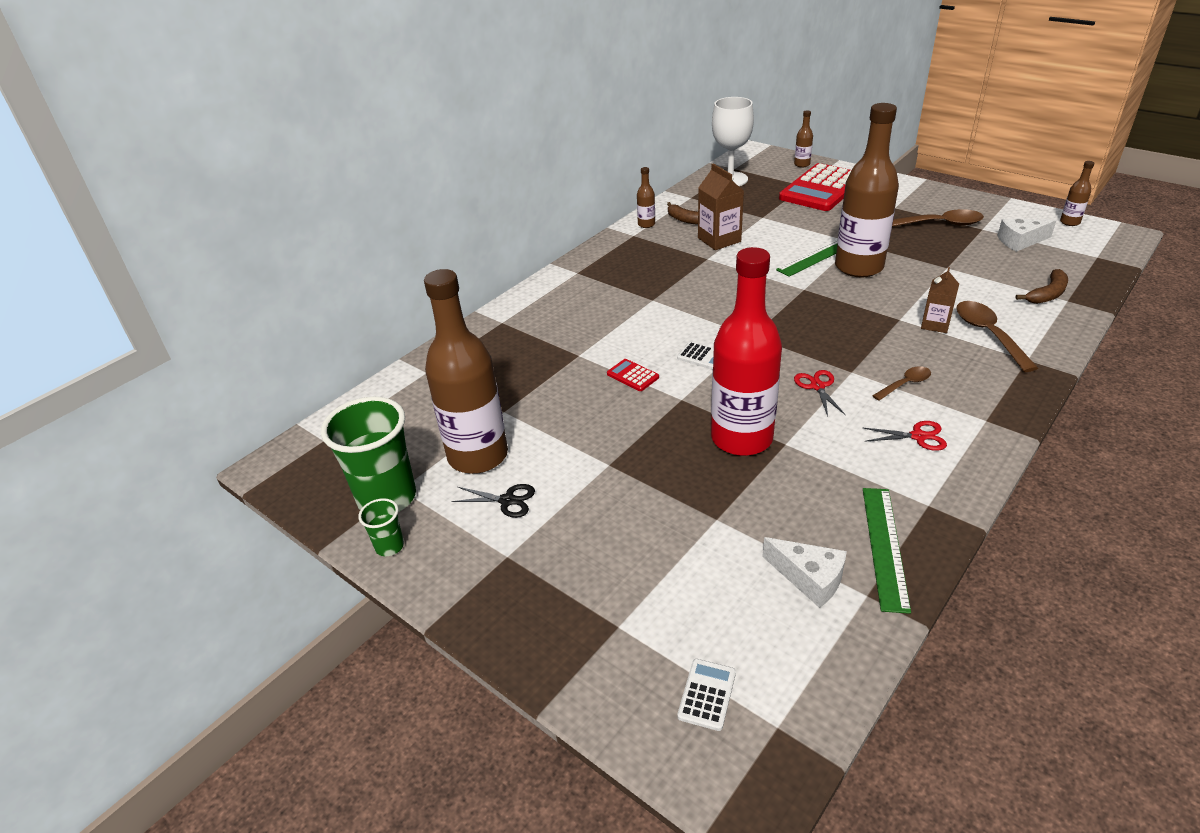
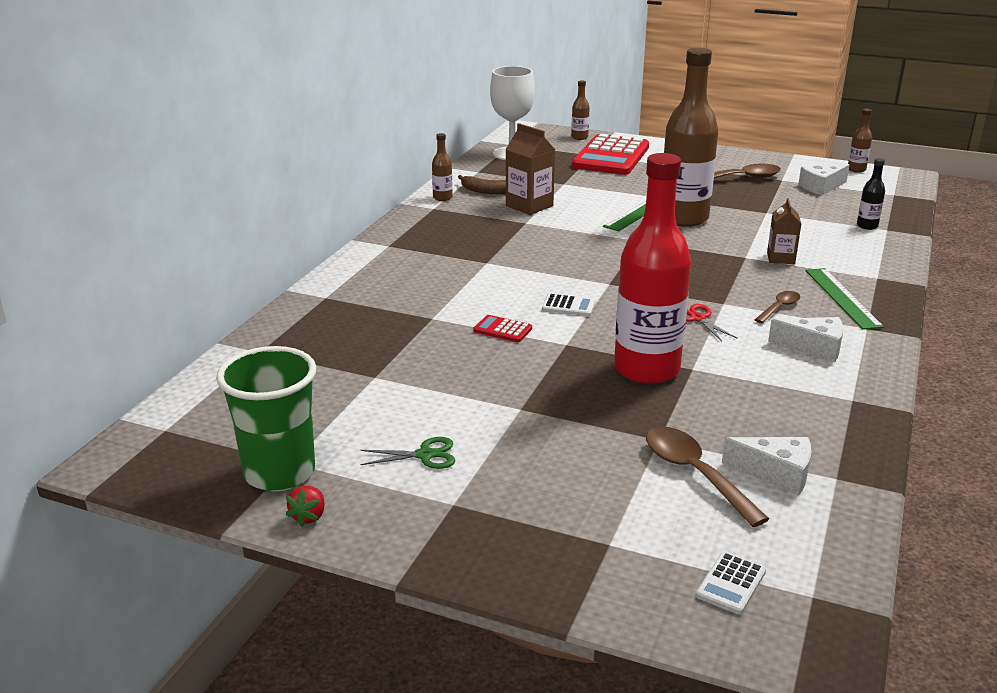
camera: 20 degrees left, 10 degrees down
green cup [358,498,404,556] -> red strawberry [286,486,325,527]
brown bottle [424,269,508,474] -> none
black scissors [451,484,535,518] -> green scissors [360,437,455,469]
white calculator [677,659,736,731] -> white calculator turned 150 degrees counterclockwise [696,552,766,614]
red scissors [862,421,947,451] -> white cheese [768,317,843,362]
green ruler [863,488,911,614] -> green ruler moved to [805,268,884,330]
brown spoon [956,301,1038,372] -> brown spoon moved to [646,427,769,527]
brown banana [1015,269,1068,304] -> black bottle [857,158,885,230]

